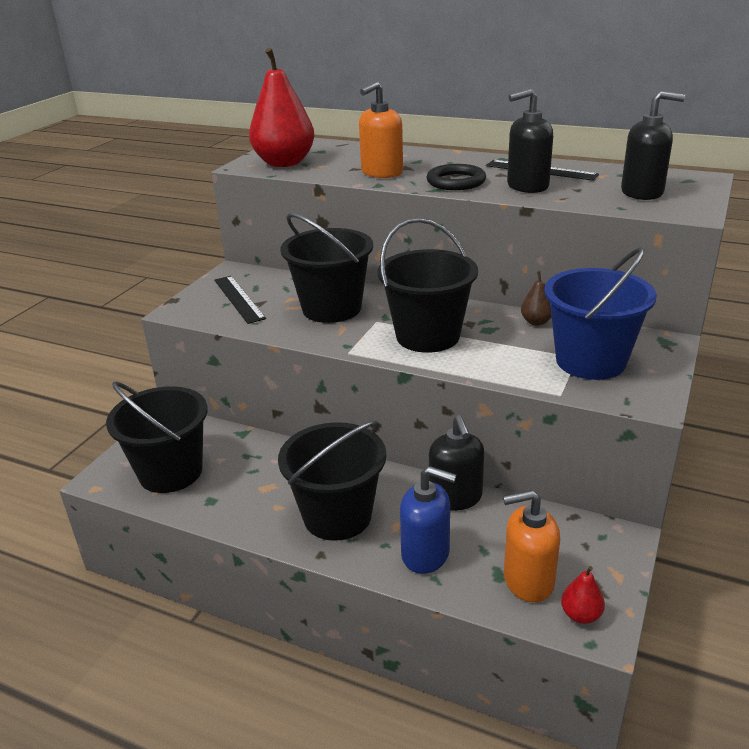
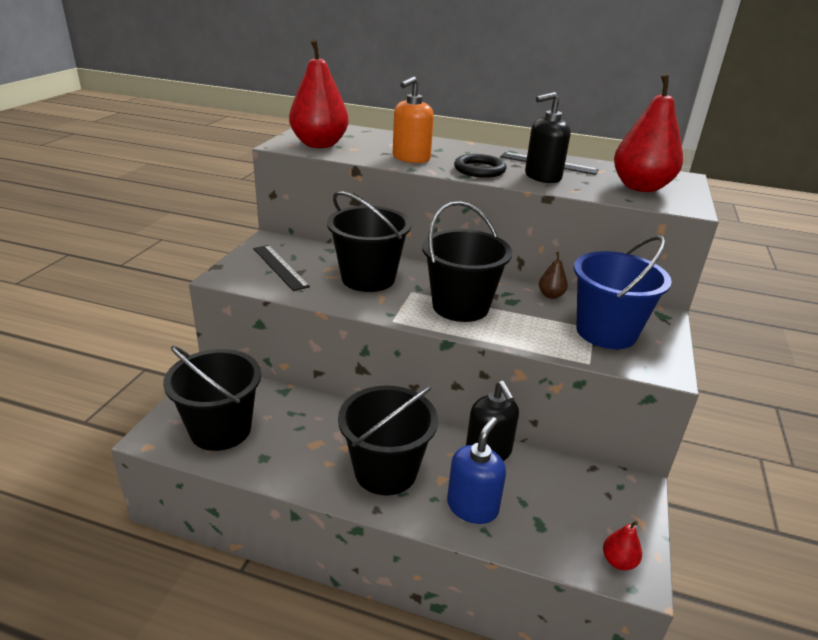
camera: 10 degrees left, 0 degrees up
blue soap dispenser [400,466,457,574] -> blue soap dispenser turned 75 degrees counterclockwise [447,417,506,524]
orange soap dispenser [503,490,560,602] -> none
black soap dispenser [621,91,685,200] -> red pear [614,73,683,192]

